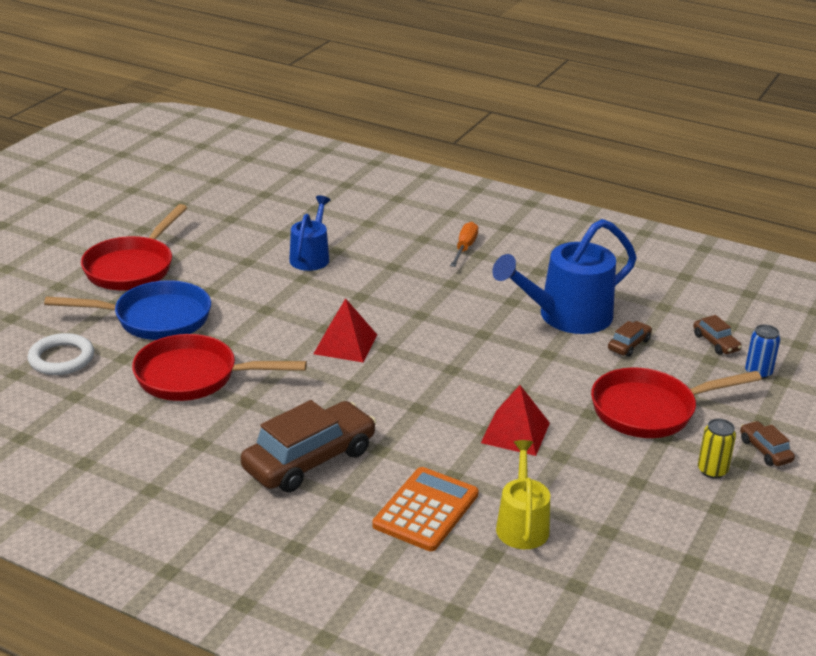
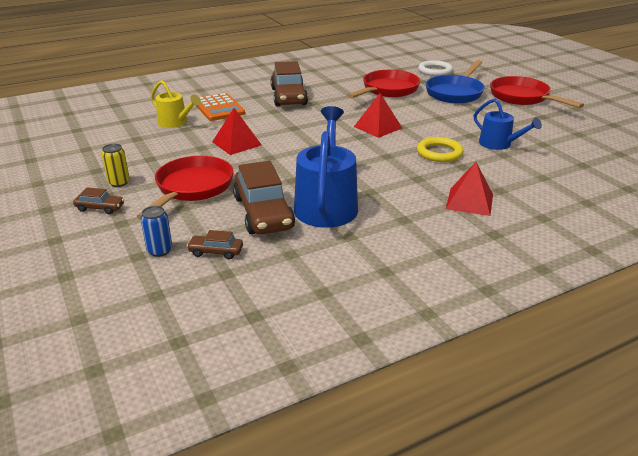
camera: 125 degrees right, 0 degrees up
orange screwdriver [450,222,478,267] -> red pyramid [446,162,493,216]
brown car [608,321,652,357] -> brown car [233,161,295,234], size x2.17
none -> yellow ring [417,137,463,162]

